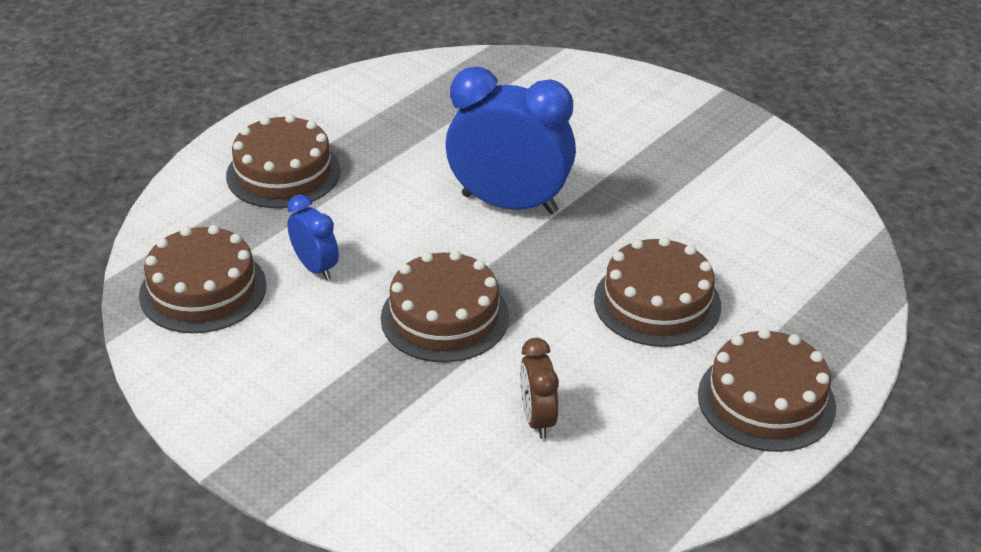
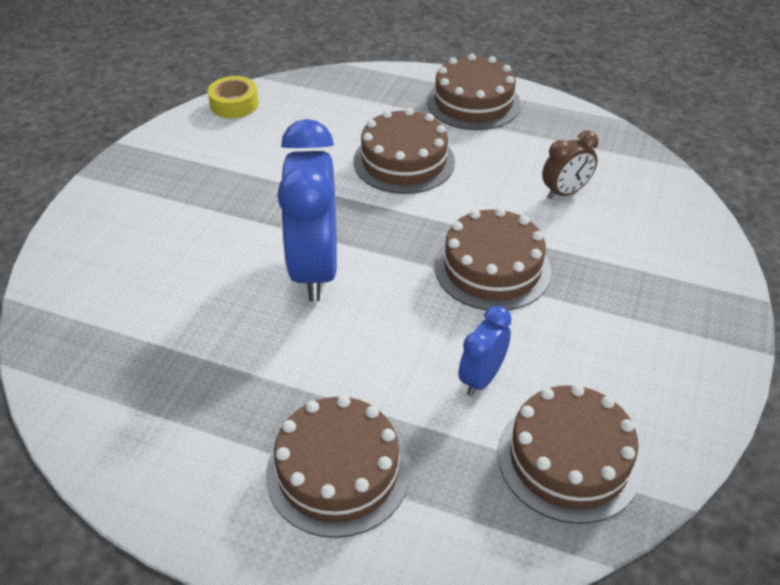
camera: 110 degrees left, 5 degrees up
none -> yellow tape [208,76,259,118]

